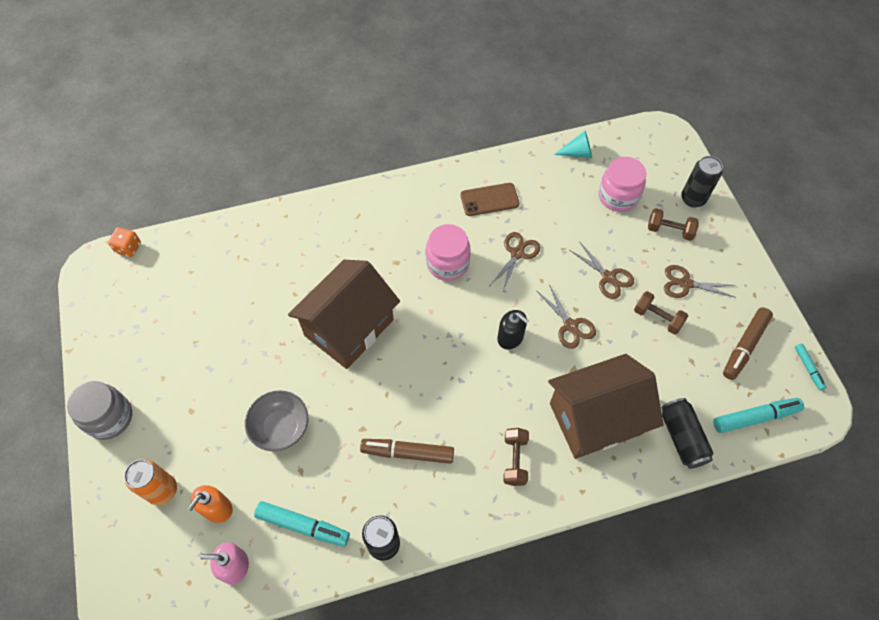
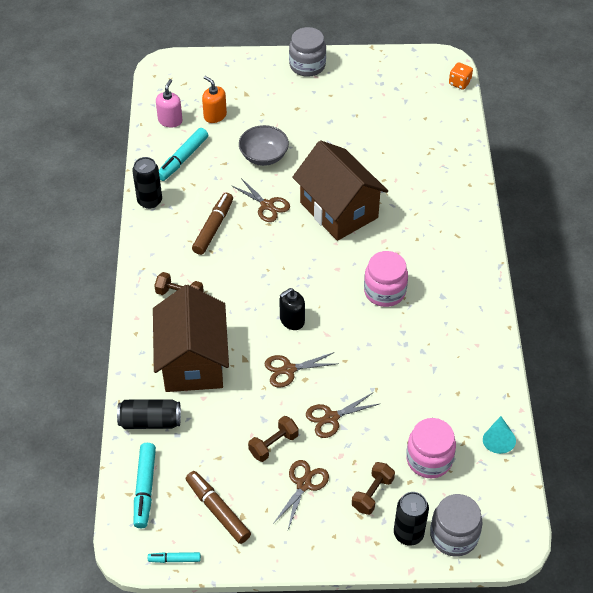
camera: 105 degrees right, 10 degrees down
orange can [124,459,177,505] -> none
brown phone [460,183,520,216] -> none
brown scissors [490,232,540,291] -> brown scissors moved to [231,178,290,222]
none -> grey jar [430,494,482,557]

